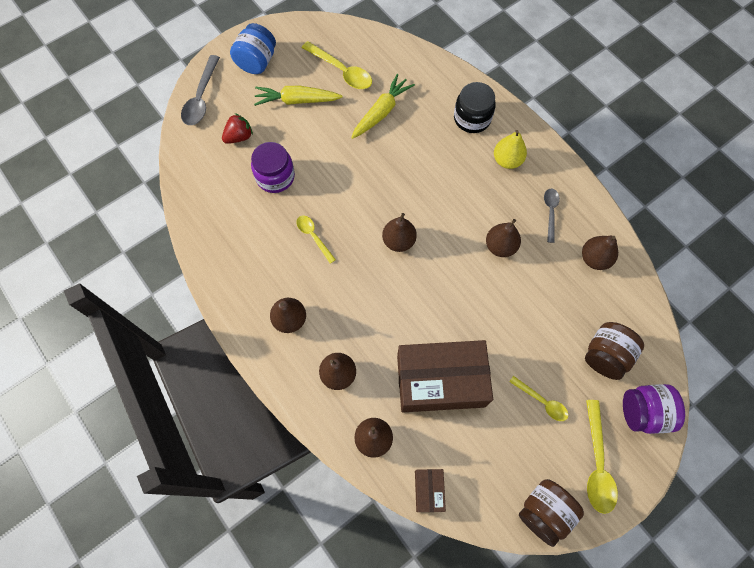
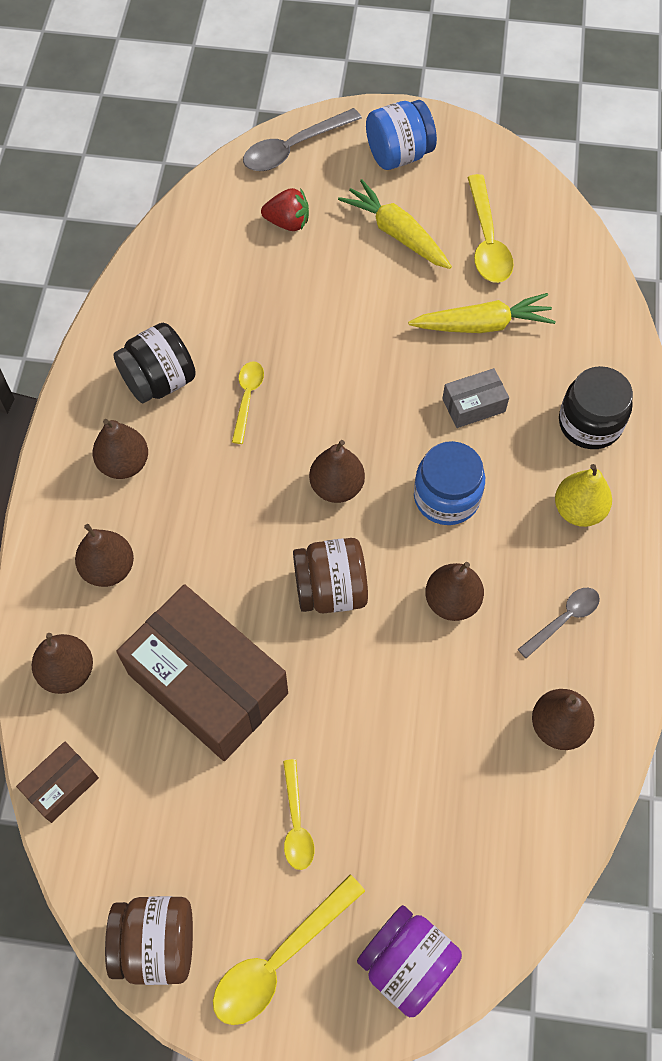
camera: 45 degrees right, 5 degrees down
purple jar [251,142,295,193] -> none
brown jar [585,322,644,380] -> brown jar moved to [293,538,368,613]
none -> black jar [113,323,196,403]
none -> blue jar [414,441,485,525]
none -> grey box [442,368,509,428]

